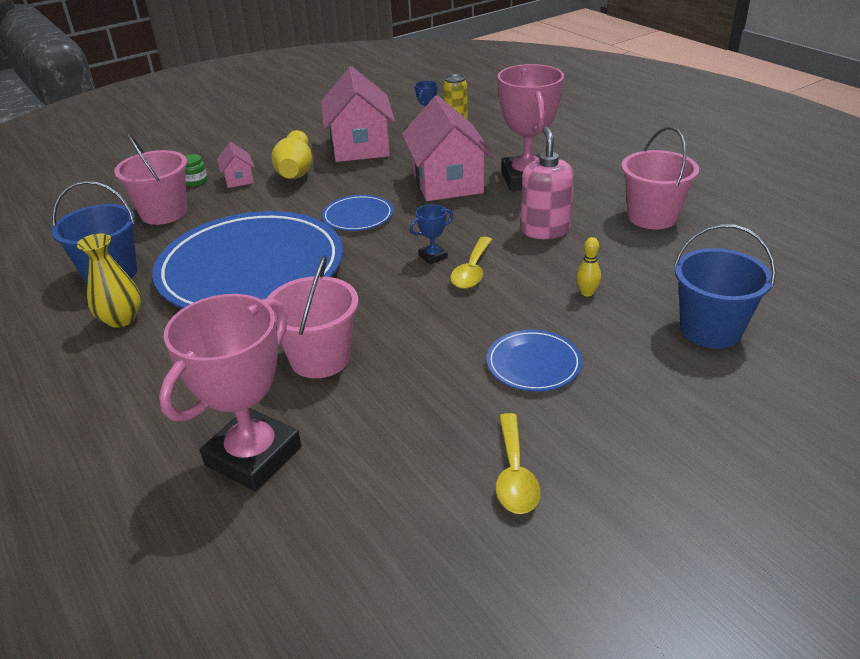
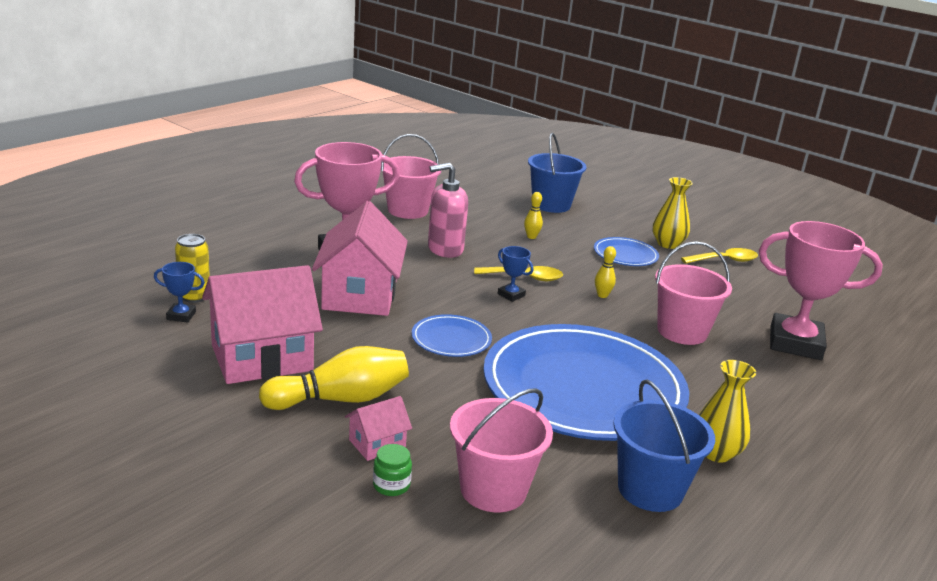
camera: 110 degrees left, 10 degrees down
pink house [402,95,493,201] -> pink house turned 60 degrees counterclockwise [312,201,408,316]
none -> yellow bowling pin [595,246,616,298]
none -> yellow vase [653,177,693,249]

